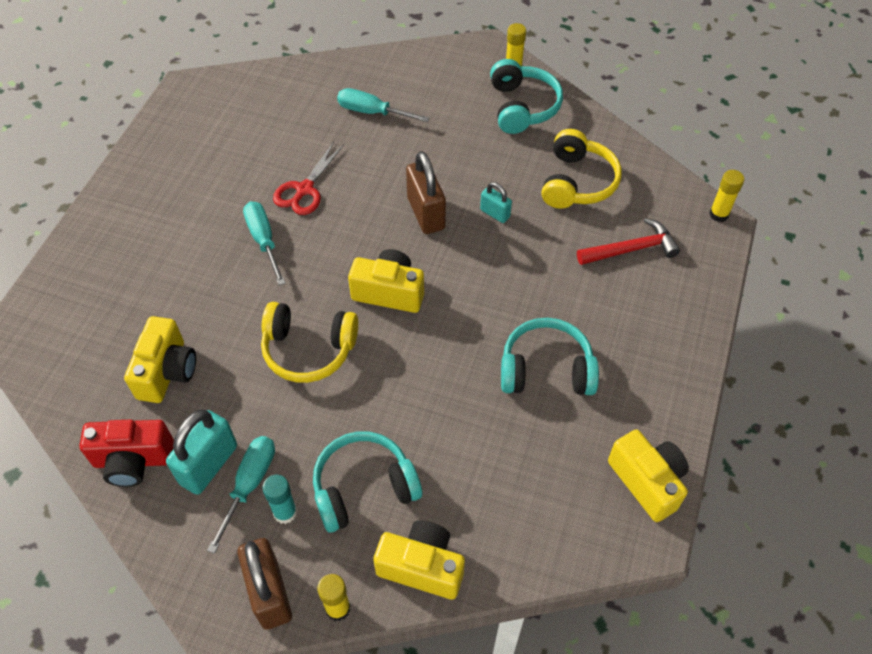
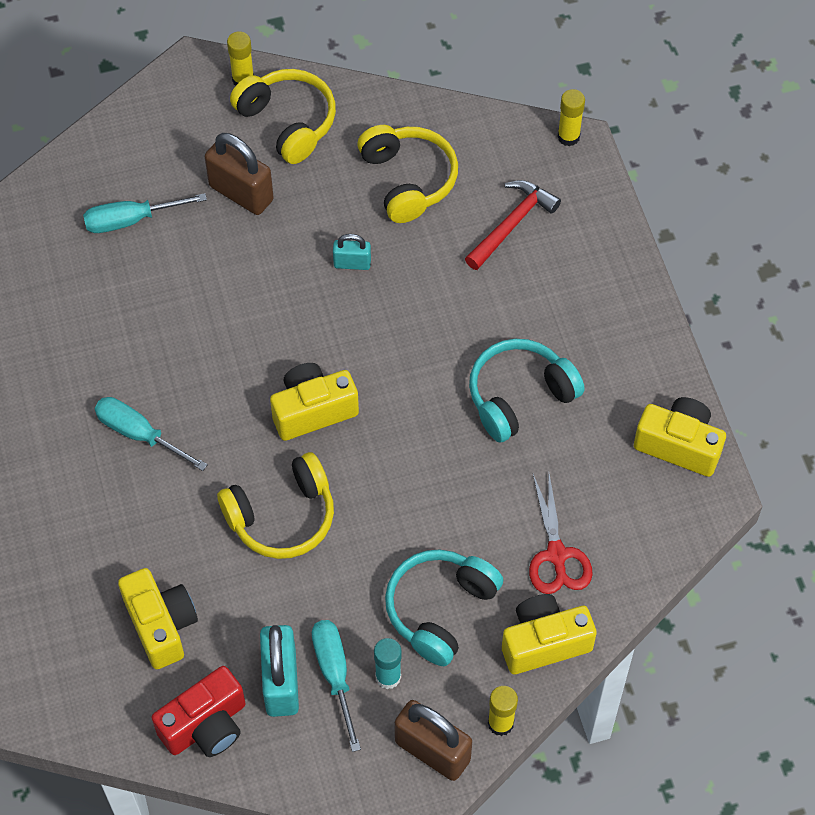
camera: 35 degrees left, 5 degrees up
red scissors [273,141,344,215] -> red scissors moved to [529,474,593,594]
brown padlock [406,151,446,234] -> brown padlock moved to [205,133,274,215]
turquoise headphones [490,59,563,134] -> yellow headphones [230,69,336,164]

